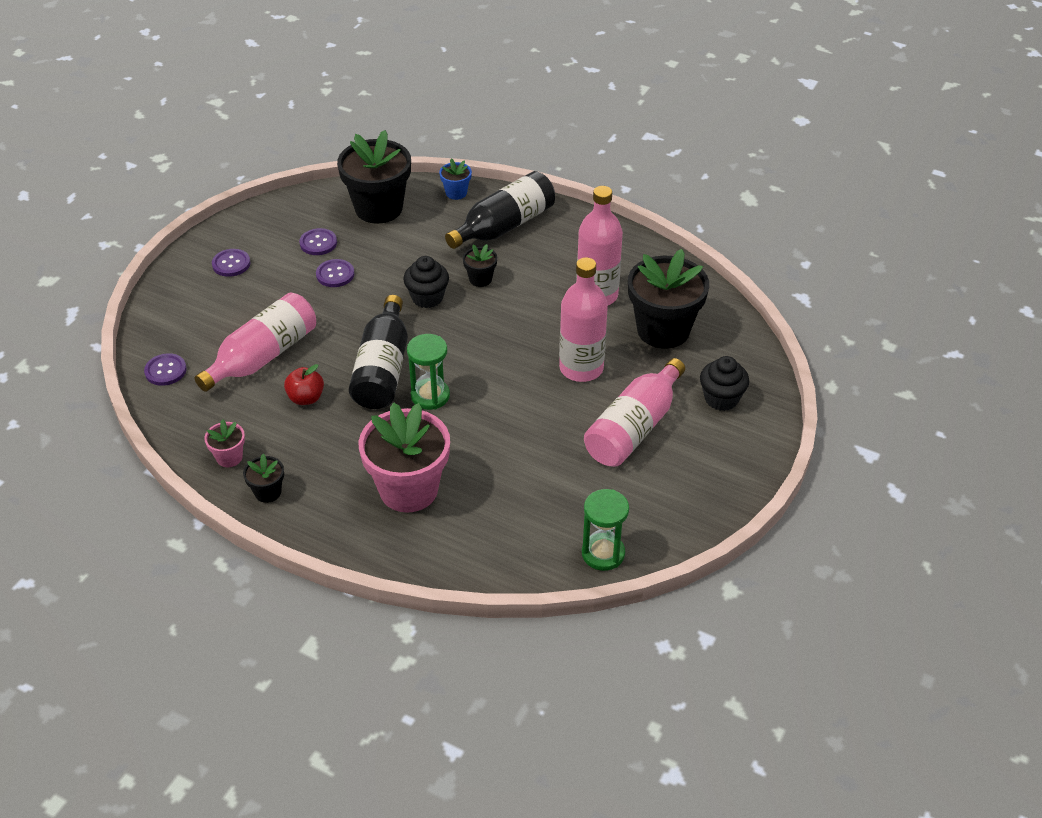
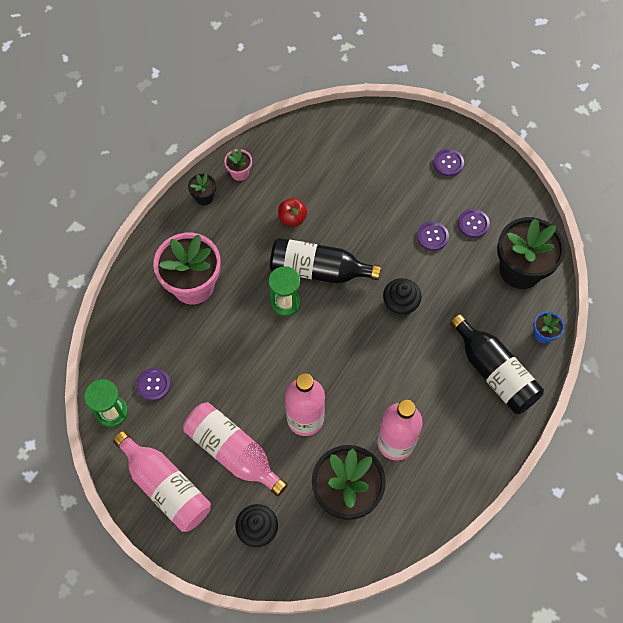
camera: 95 degrees right, 20 degrees up
purple button [144,353,187,386] -> purple button moved to [136,368,171,401]
pink bottle [195,292,316,392] -> pink bottle moved to [113,431,211,532]
black flower pot [463,244,497,287] -> none

